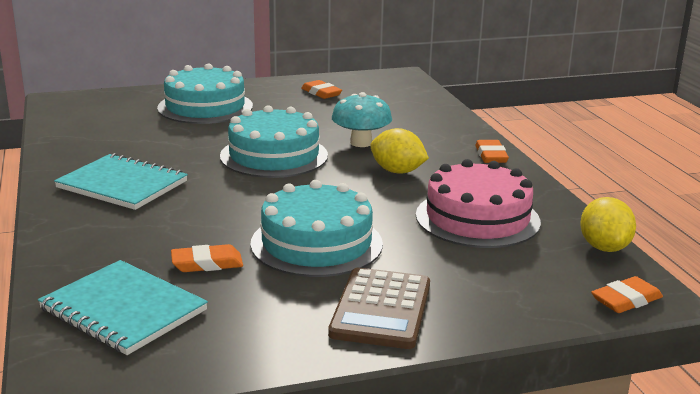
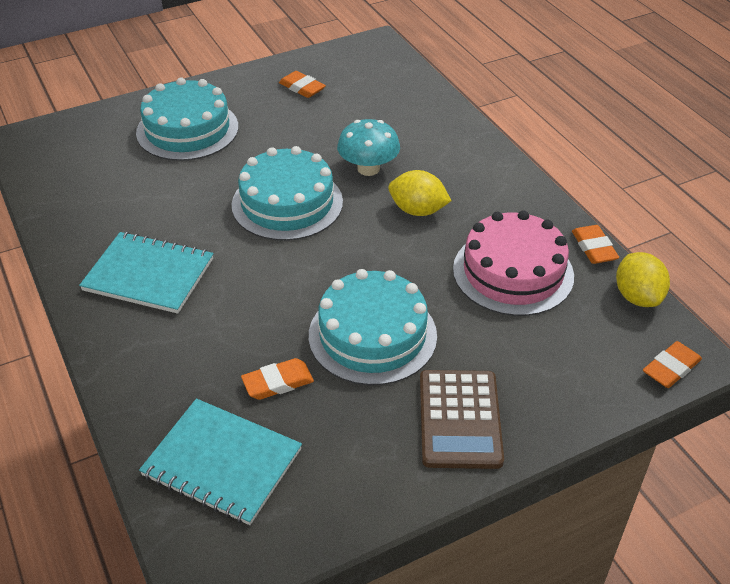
camera: 10 degrees left, 20 degrees up
orange eraser [475,140,509,163] -> orange eraser moved to [572,225,619,264]

